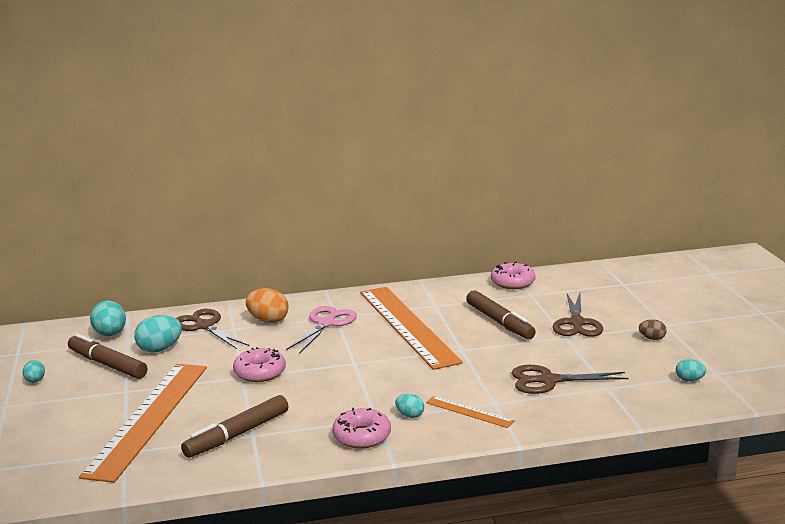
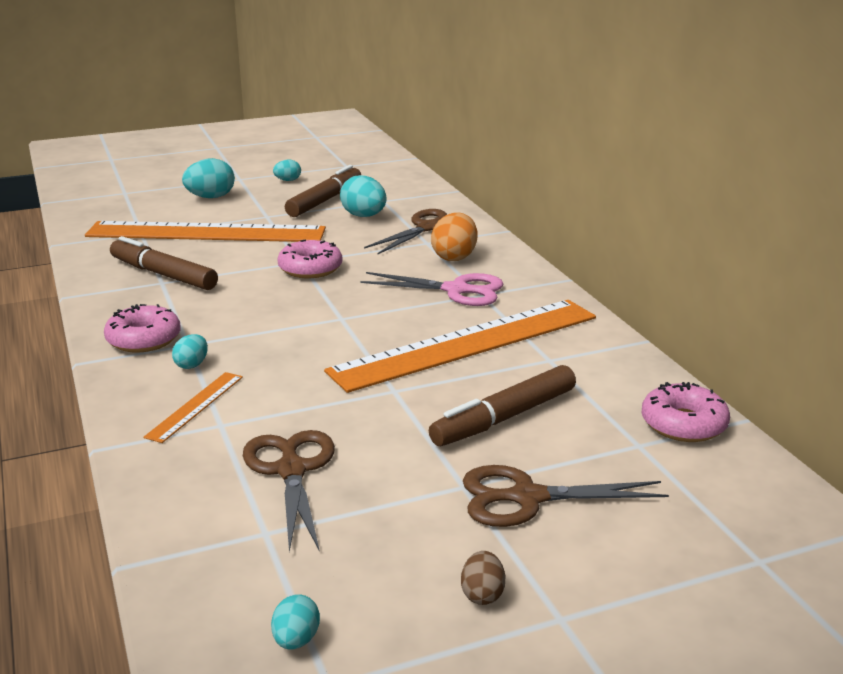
camera: 80 degrees right, 5 degrees up
turquoise egg [90,301,126,336] -> turquoise egg moved to [182,158,235,198]

